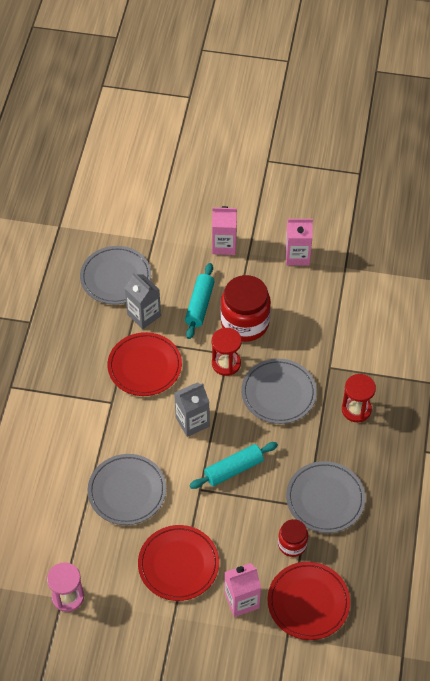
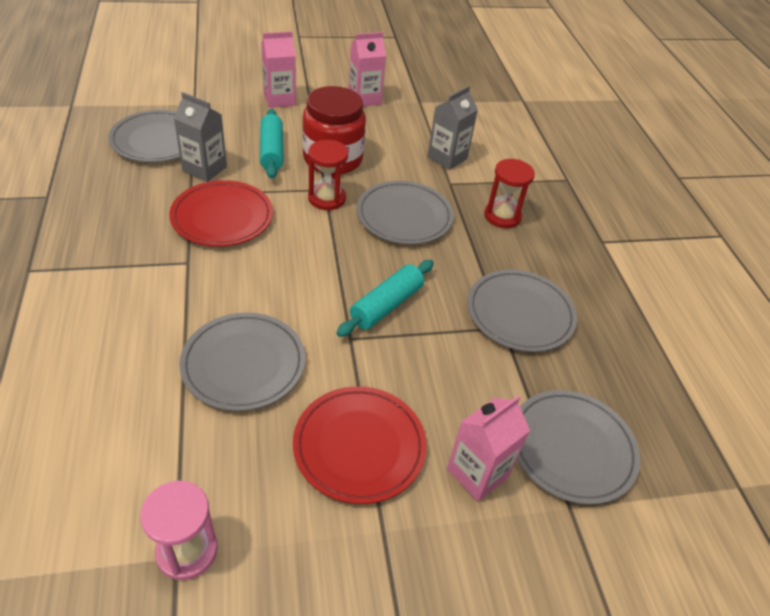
camera: 25 degrees left, 10 degrees down
grey carton [174,382,209,437] -> grey carton moved to [427,86,478,170]
red plate [267,562,350,640] -> grey plate [517,390,640,505]
red jar [278,519,308,557] -> none

